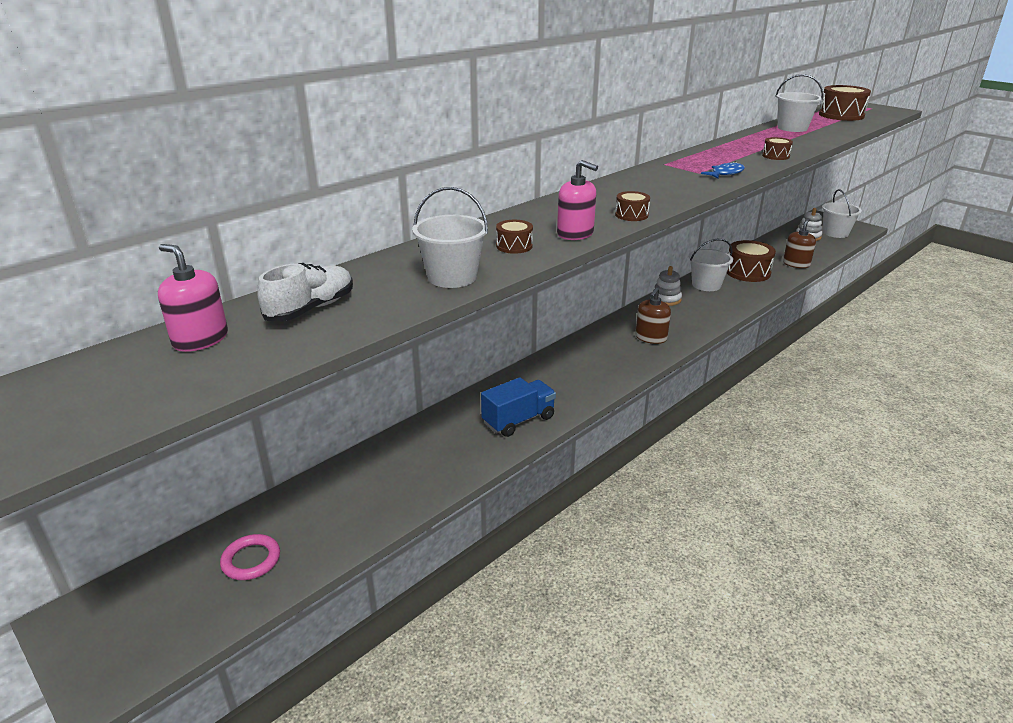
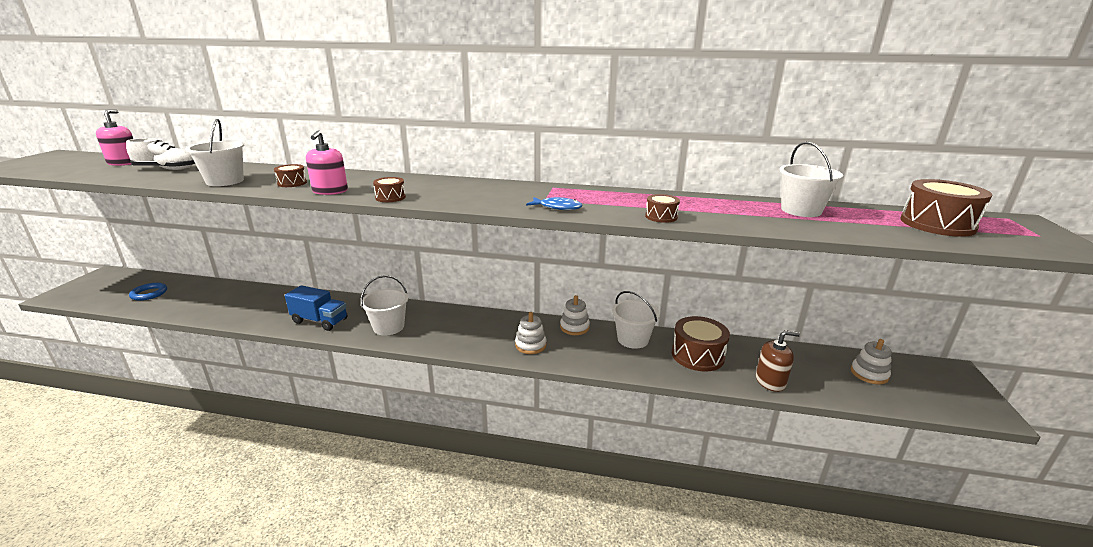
camera: 55 degrees right, 5 degrees down
pink ring [220,534,280,580] -> blue ring [129,283,167,301]
brown soap dispenser [635,288,671,344] -> none
white bucket [822,189,862,238] -> white bucket moved to [361,275,408,336]
none -> white stacking toy [515,312,547,354]

